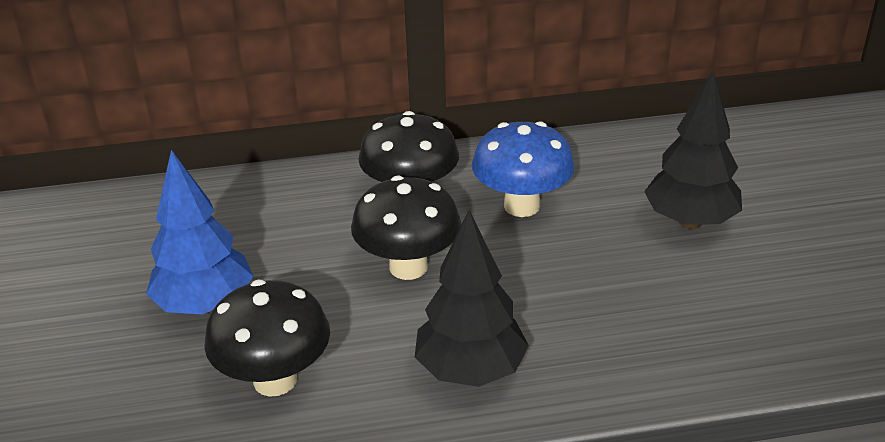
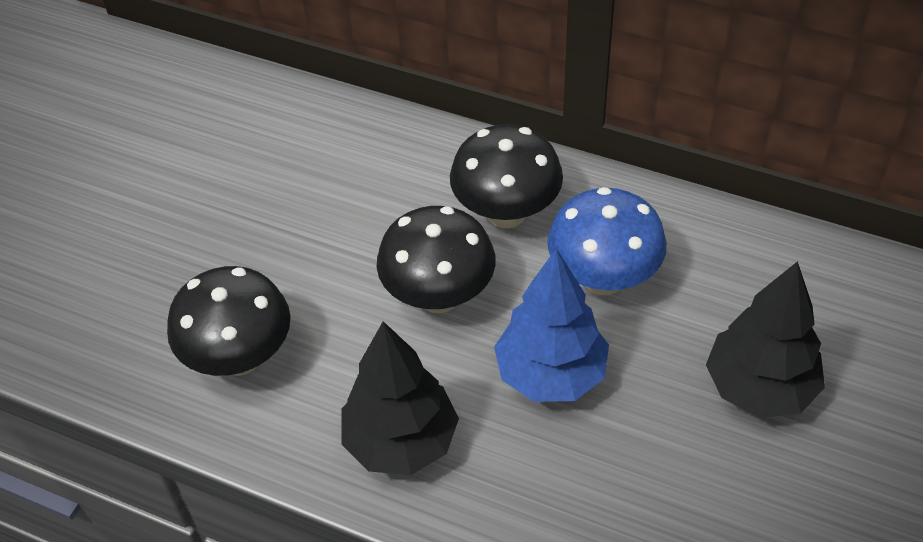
camera: 35 degrees right, 15 degrees up
blue tree [146,150,253,314] -> blue tree moved to [494,248,609,402]

